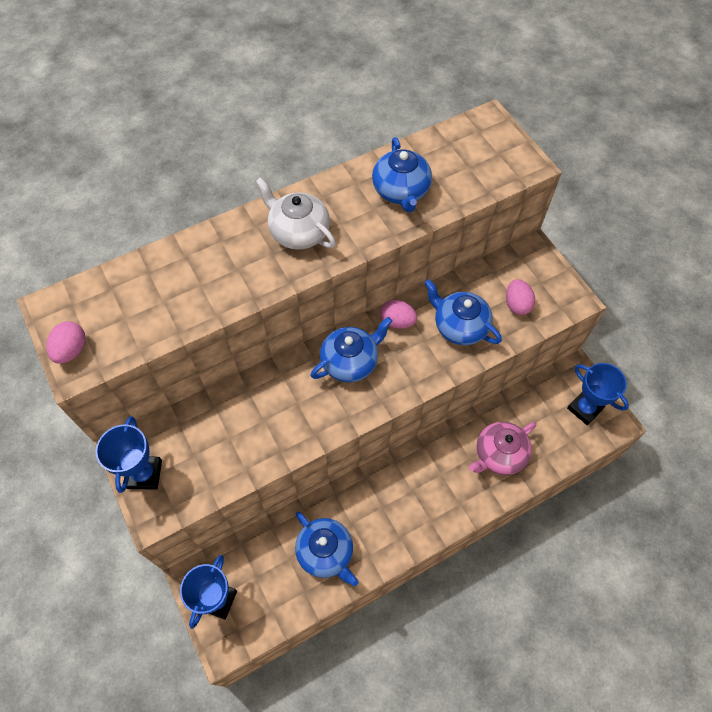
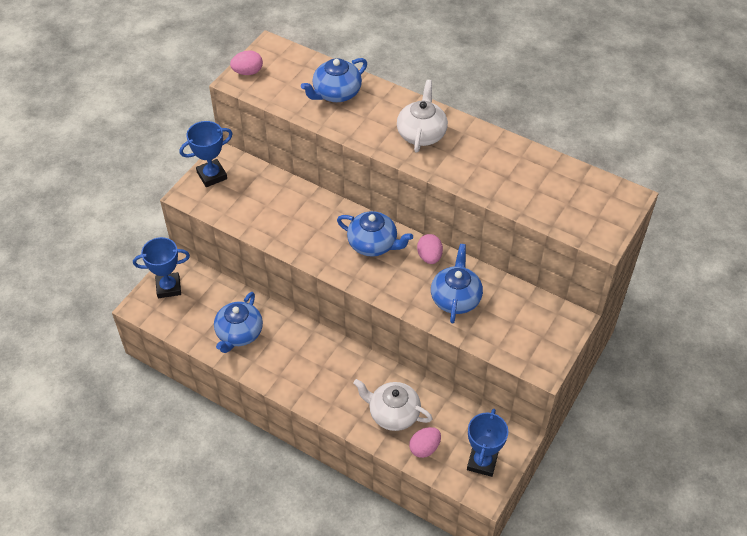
camera: 60 degrees right, 10 degrees down
blue teapot [372,137,432,212] -> blue teapot moved to [301,58,367,102]
pink teapot [469,422,536,475] -> white teapot [353,379,433,431]
pink egg [506,279,535,315] -> pink egg moved to [409,427,441,458]

